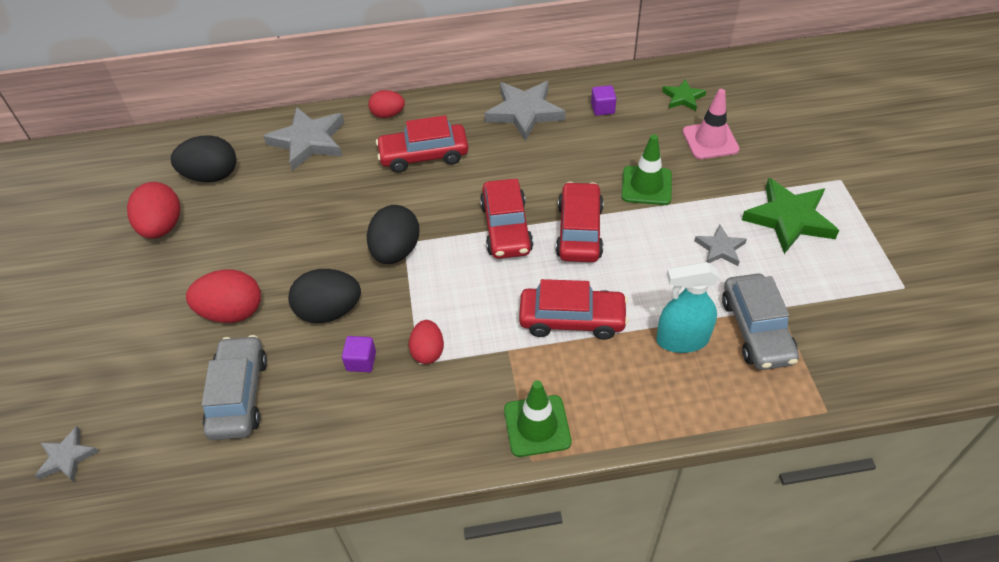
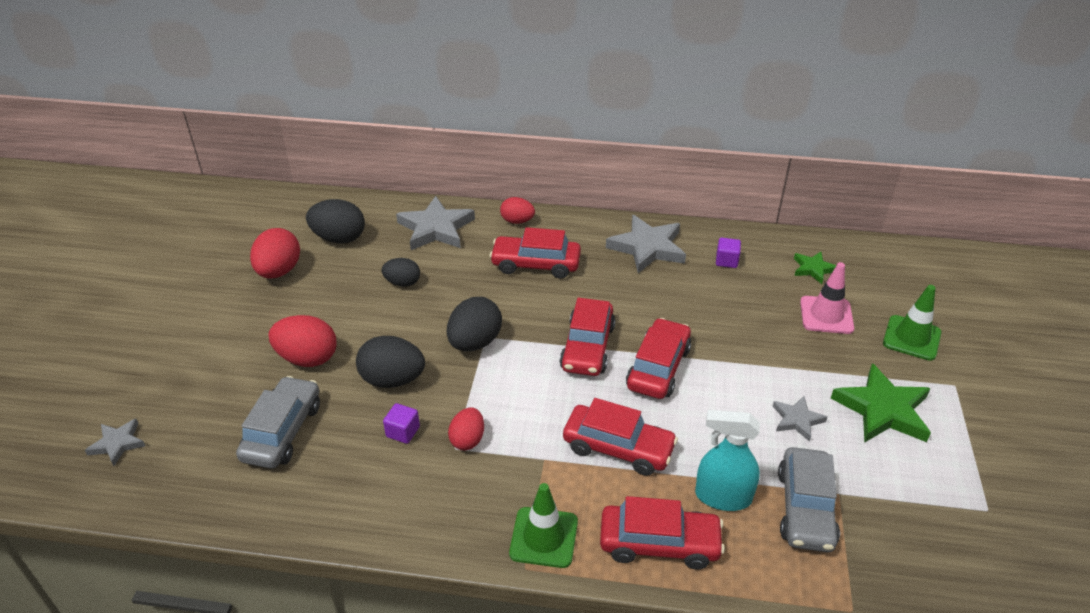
camera: 15 degrees right, 10 degrees down
green traffic cone [621,134,672,205] -> green traffic cone moved to [883,285,941,361]
none -> black egg [382,258,420,287]
none -> red car [600,496,725,569]

